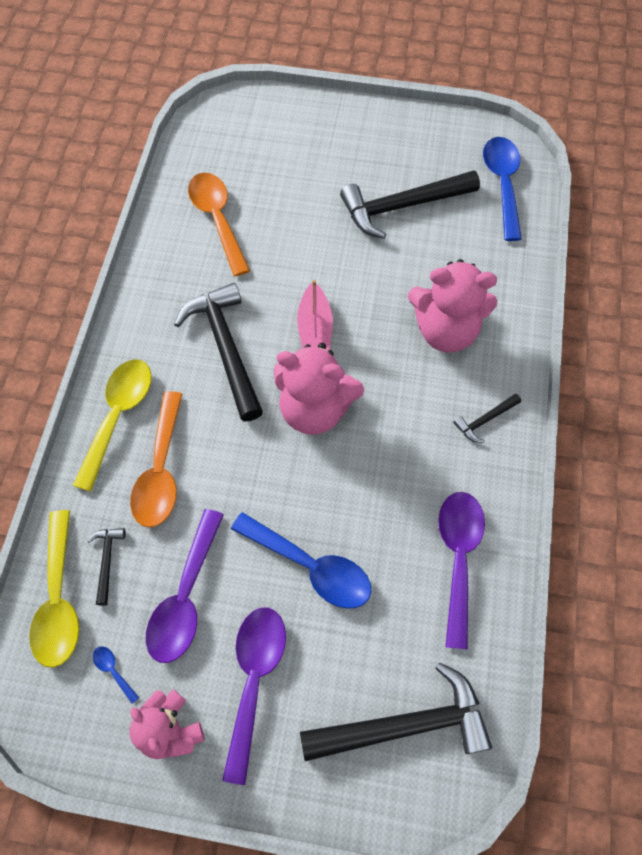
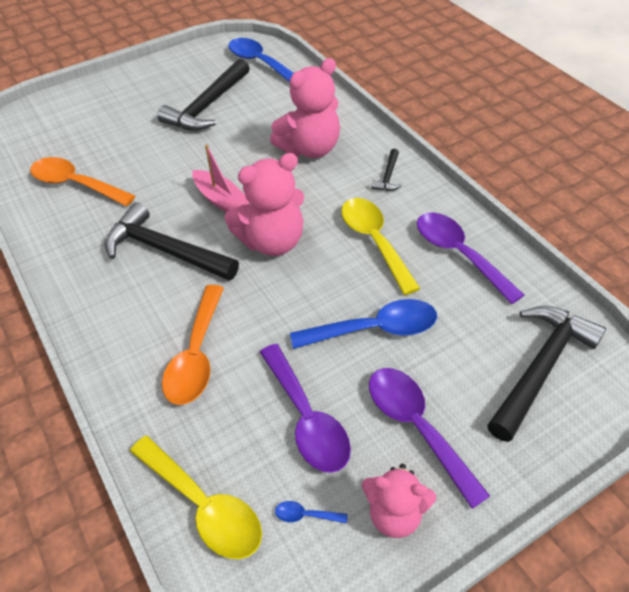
camera: 40 degrees left, 15 degrees down
yellow spoon [73,359,152,492] -> yellow spoon moved to [341,198,420,295]
black hammer [87,528,126,606] -> none
orange spoon [130,391,182,527] -> orange spoon turned 45 degrees clockwise [162,285,224,405]

